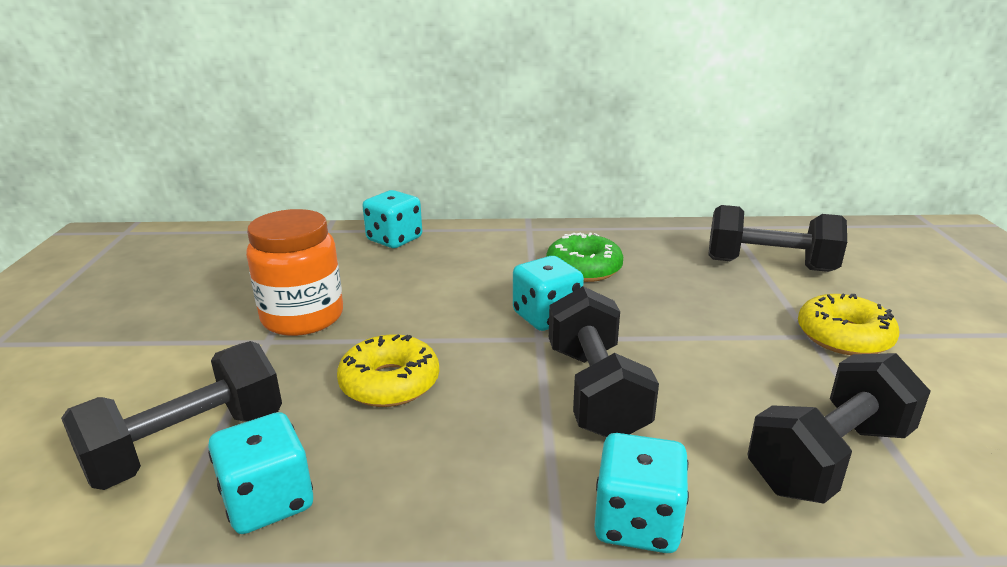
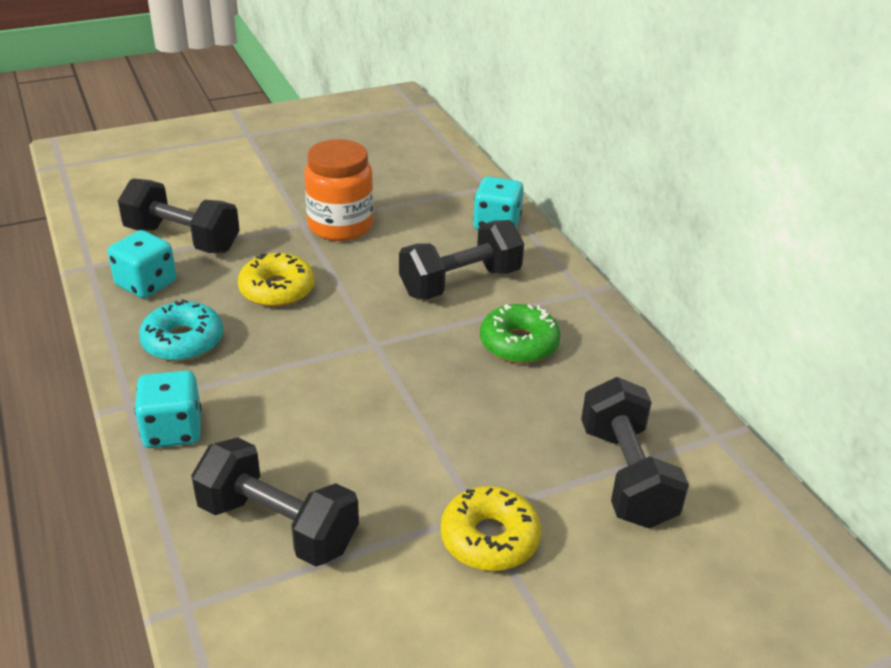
camera: 65 degrees right, 10 degrees up
turquoise dice [513,256,584,331] -> none
black dumbbell [549,286,659,437] -> black dumbbell moved to [399,220,524,299]
none -> turquoise donut [139,299,223,361]

